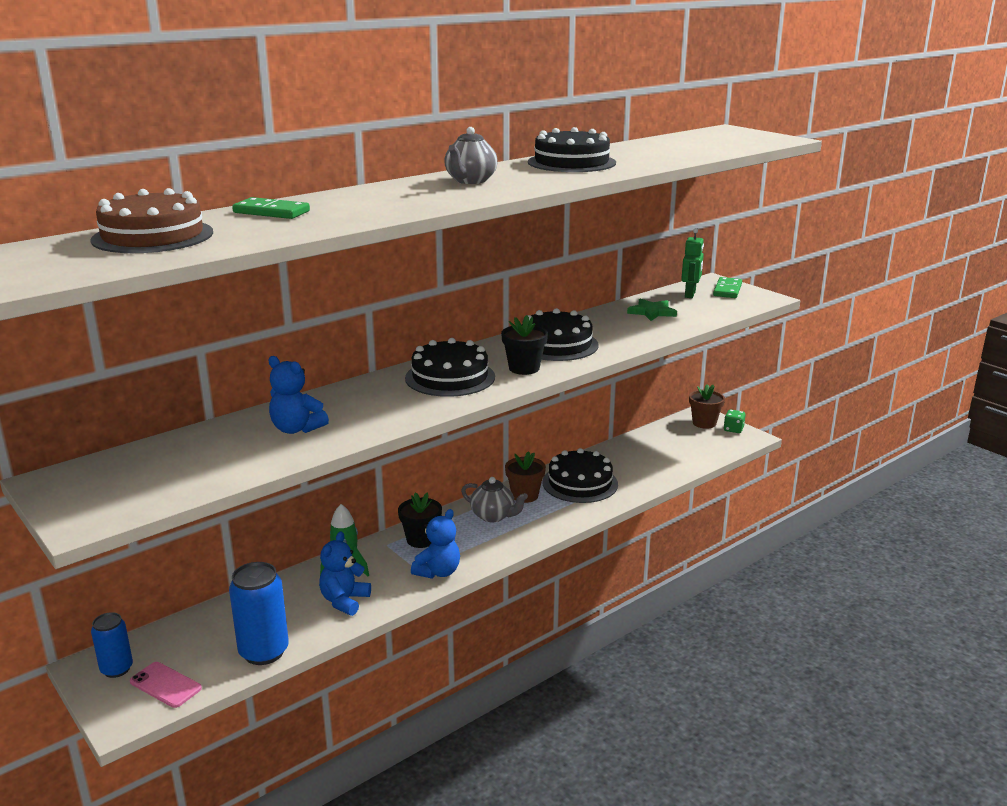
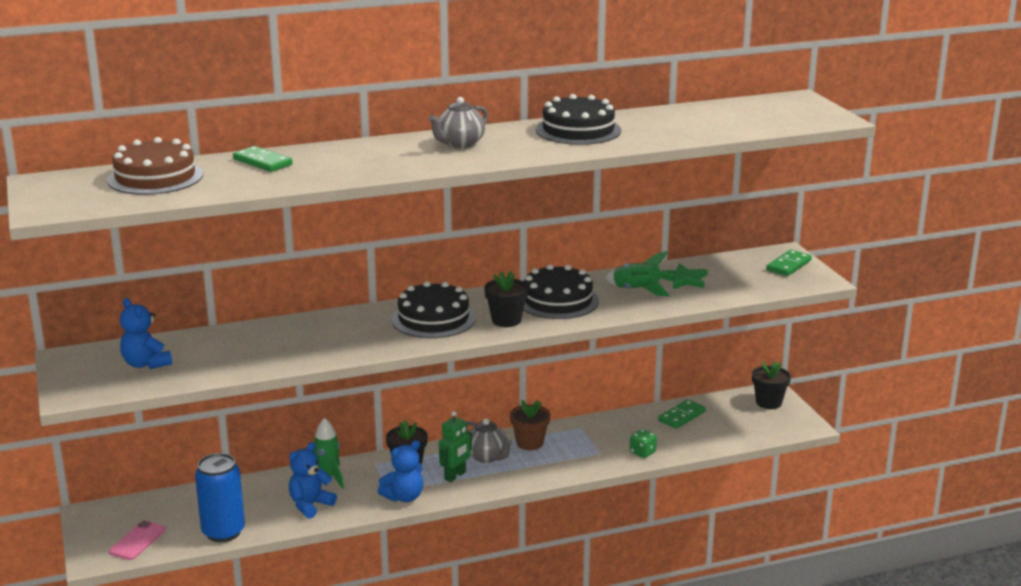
camera: 20 degrees right, 0 degrees up
blue can [91,612,133,678] -> none
pink phone [130,662,202,708] -> pink phone turned 60 degrees clockwise [109,520,166,560]
blue teddy bear [268,356,329,434] -> blue teddy bear moved to [120,298,172,369]
black cake [542,448,618,503] -> none
green robot [681,228,704,298] -> green robot moved to [439,411,472,482]
brown flower pot [689,384,725,429] -> black flower pot [752,361,791,409]
green dice [724,409,746,433] -> green dice moved to [630,429,657,458]
none -> green rocket [604,251,669,296]
none -> green domino [658,399,706,429]

